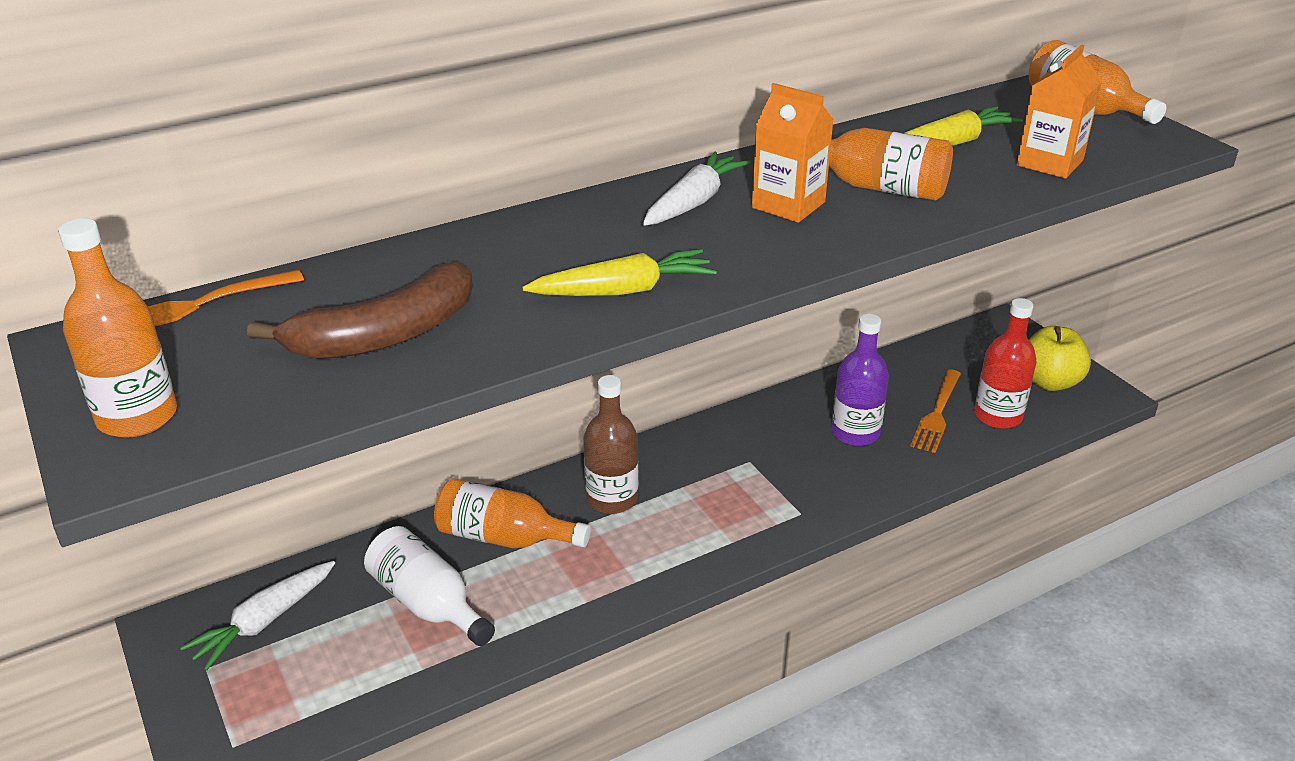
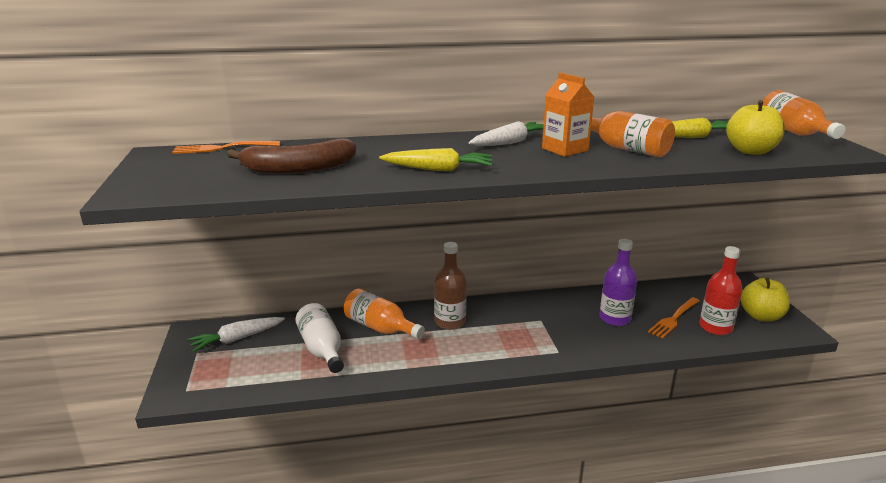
camera: 20 degrees right, 10 degrees down
orange bottle [58,218,177,438] -> none
orange carton [1016,44,1102,179] -> yellow apple [726,100,785,155]

